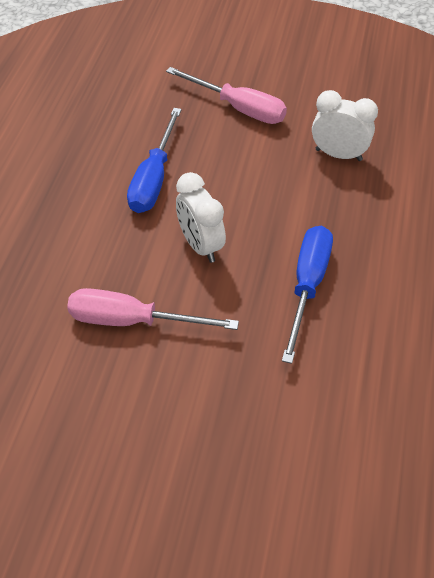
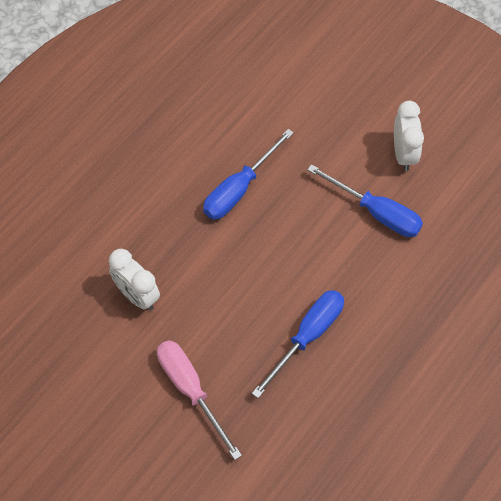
camera: 155 degrees left, 10 degrees up
pink screwdriver [67,288,239,330] -> blue screwdriver [307,164,423,237]
white clock [176,172,226,263] -> white clock moved to [394,101,424,171]

